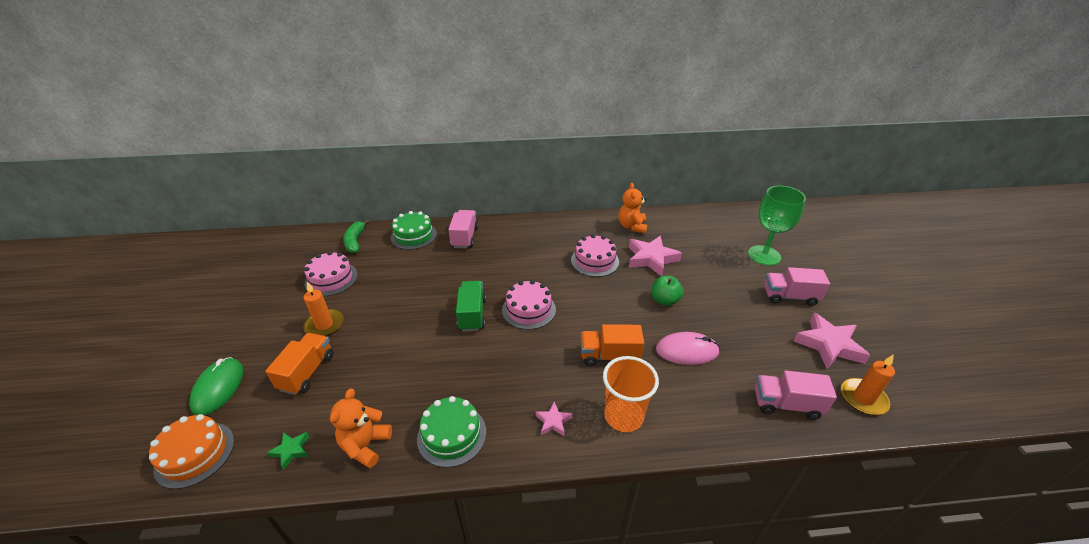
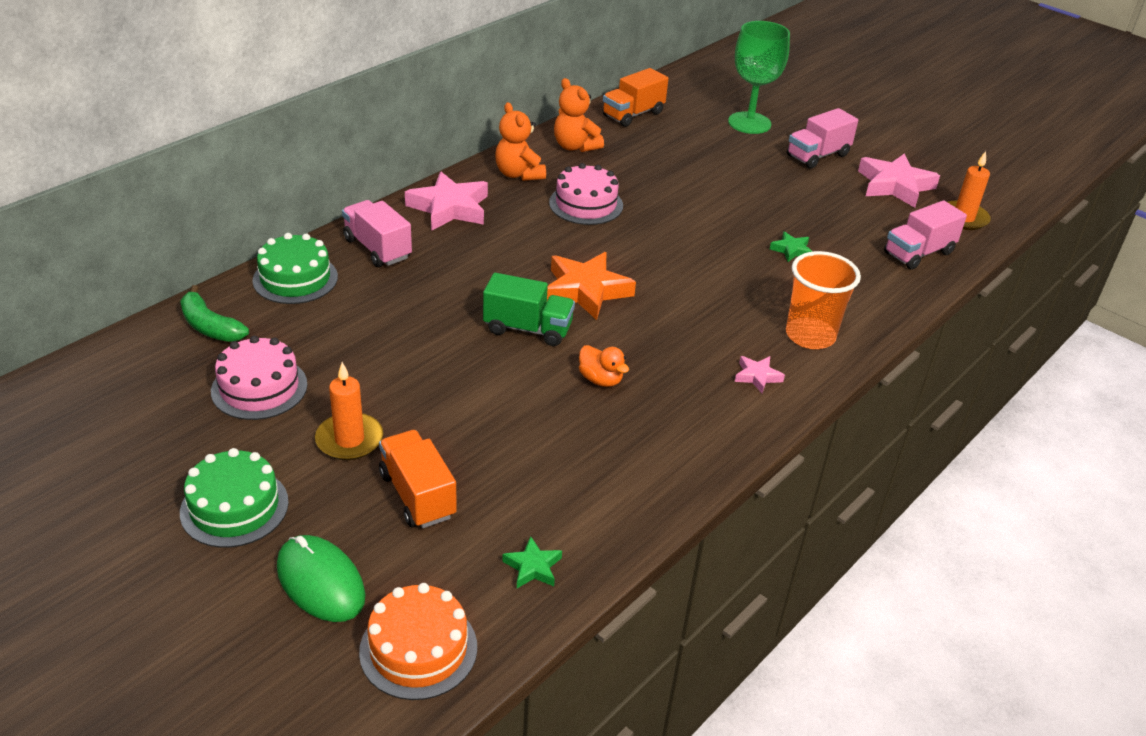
camera: 45 degrees left, 0 degrees up
orange teddy bear [330,389,392,468] -> orange teddy bear moved to [495,102,546,181]
green cake [417,396,486,468] -> green cake moved to [180,448,289,548]
green truck [456,281,486,332] -> green truck turned 150 degrees clockwise [483,273,575,346]
pink cake [502,280,556,330] -> orange star [547,252,636,320]
orange truck [581,324,644,366] -> orange truck moved to [602,68,669,127]
pink star [629,236,682,276] -> pink star moved to [405,172,488,231]
green apple [651,276,684,306] -> none
pink mouse [656,332,720,365] -> green star [770,232,813,262]
none -> orange duck [579,345,629,387]

